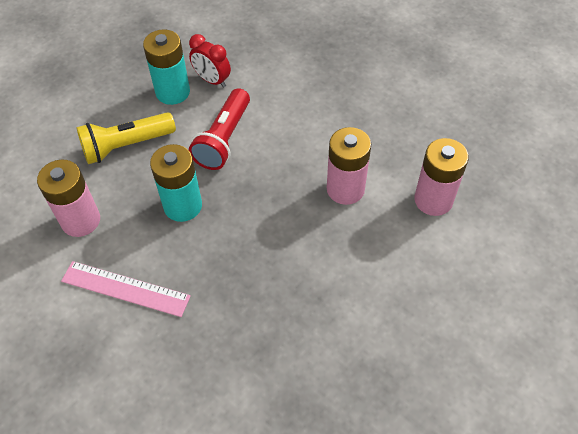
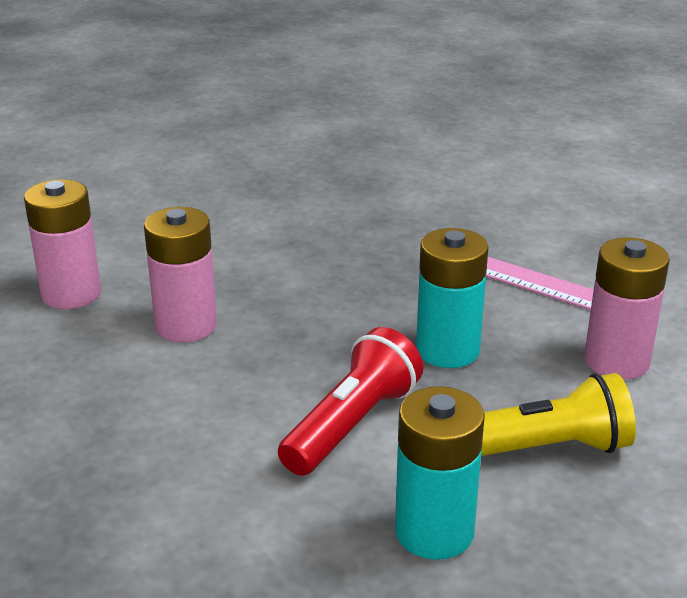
camera: 165 degrees left, 25 degrees down
red clock [189,34,231,88] -> none

